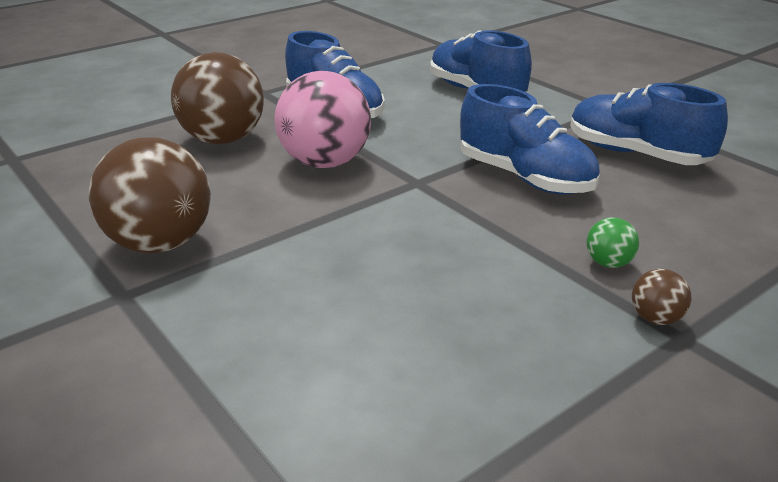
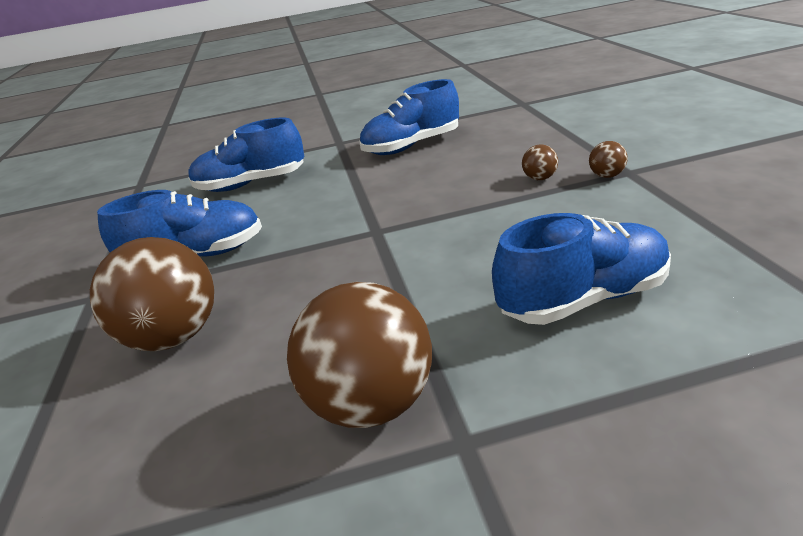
camera: 60 degrees left, 0 degrees up
pink ball [274,71,371,168] -> none
blue shoe [460,84,600,195] -> blue shoe moved to [492,213,671,325]
green ball [587,217,639,268] -> brown ball [522,145,558,180]

